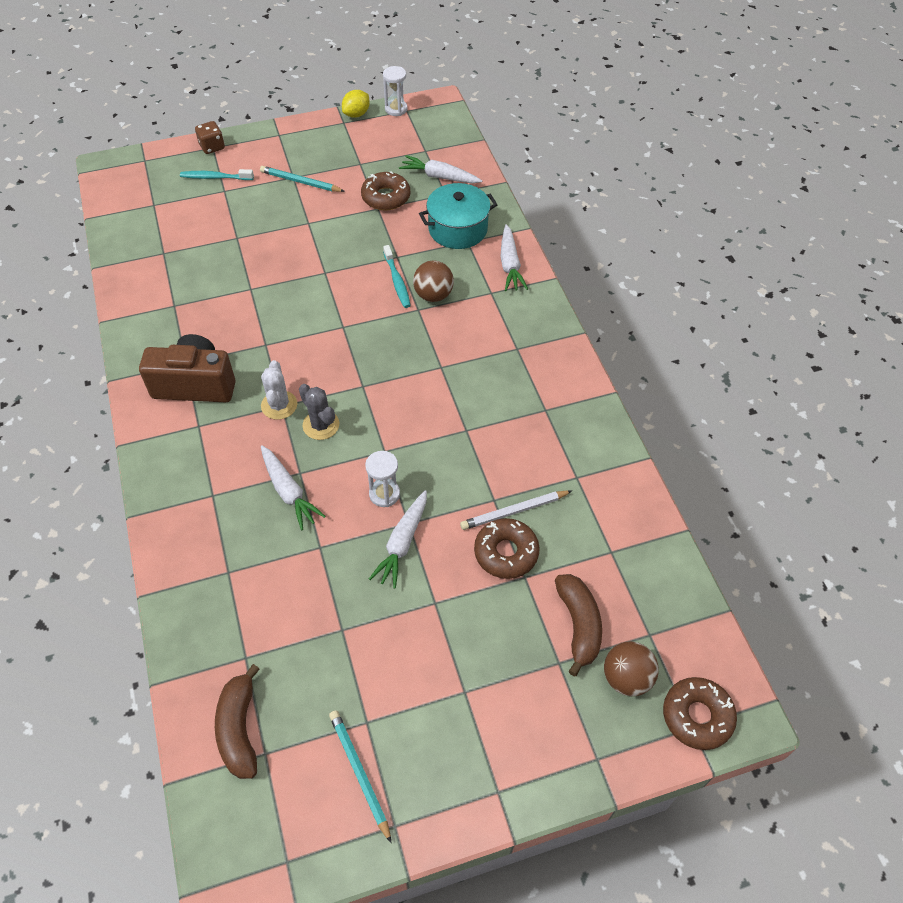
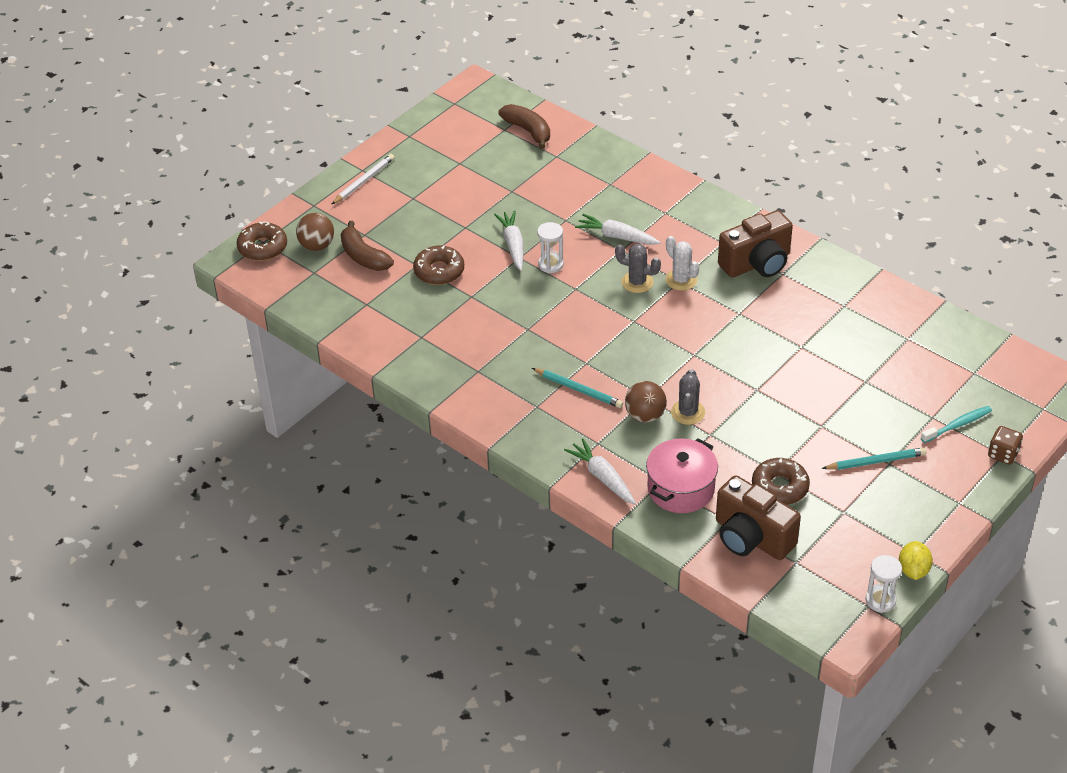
camera: 150 degrees right, 10 degrees down
turquoise pencil [329,710,391,843] -> turquoise pencil moved to [532,368,623,408]
turquoise toothbrush [383,245,411,308] -> grey cactus [671,369,705,425]
white carrot [399,155,482,183] -> brown camera [716,475,801,560]
turquoise pot [419,183,498,249] -> pink pot [646,438,718,513]
white pencil [460,490,572,530] -> white pencil moved to [331,154,395,205]

